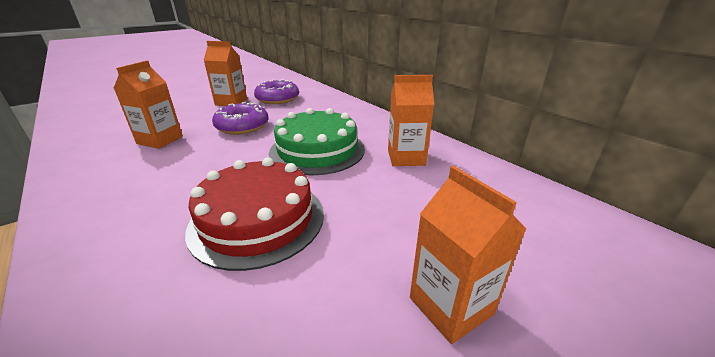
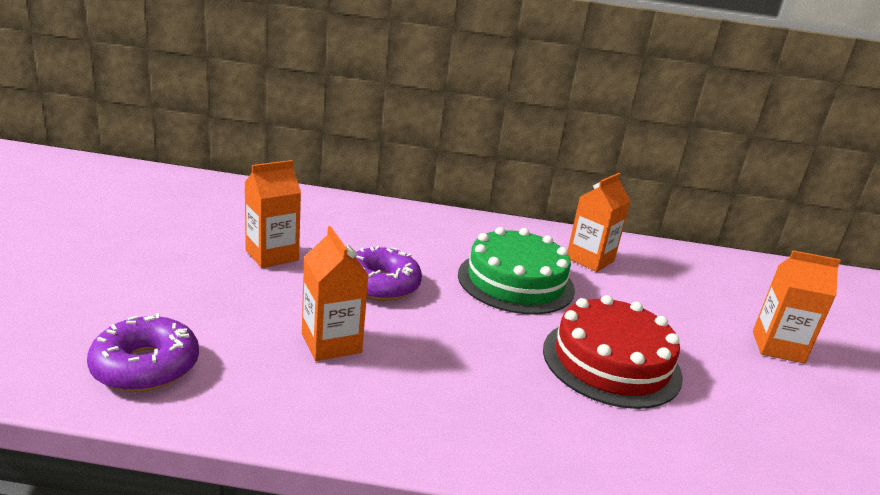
camera: 50 degrees left, 5 degrees down
purple donut [254,80,299,104] -> purple donut moved to [87,313,199,392]

